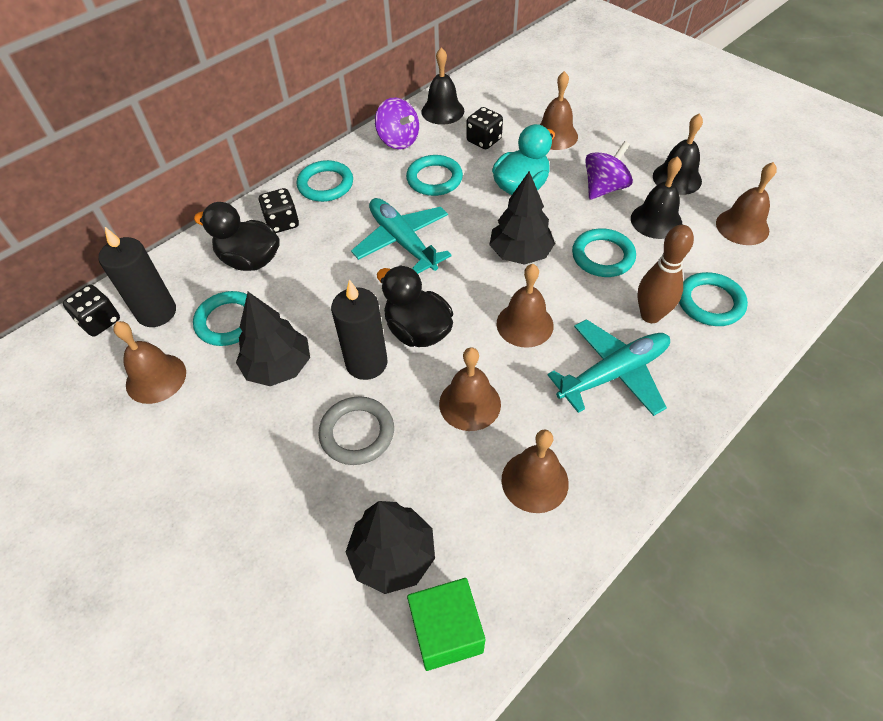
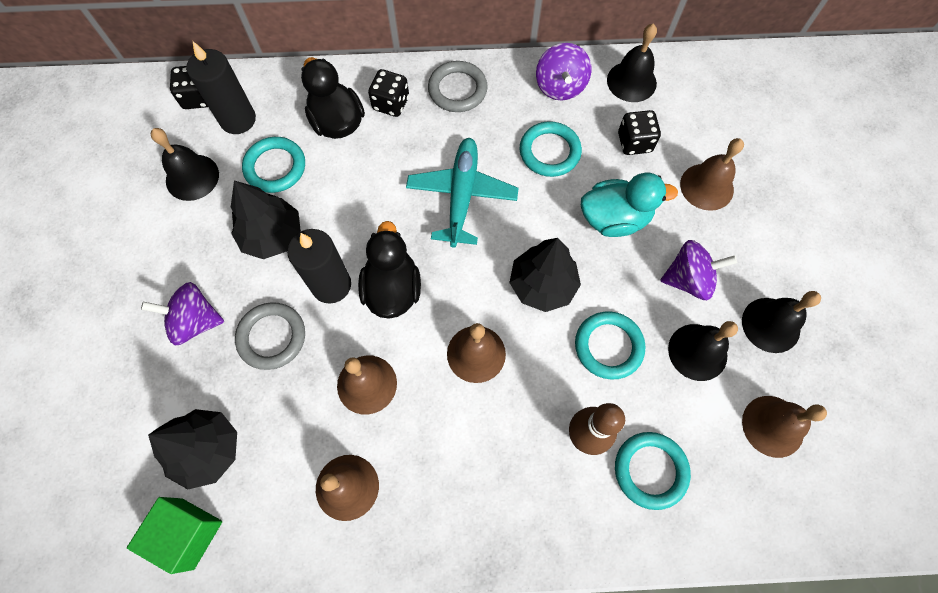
camera: 40 degrees right, 15 degrees up
brown bell [113,321,186,404] -> black bell [151,128,219,201]
turquoise ring [296,160,353,202] -> grey ring [428,61,488,112]
turquoise plane [548,319,670,416] -> none
none -> purple spinning top [141,282,224,346]

